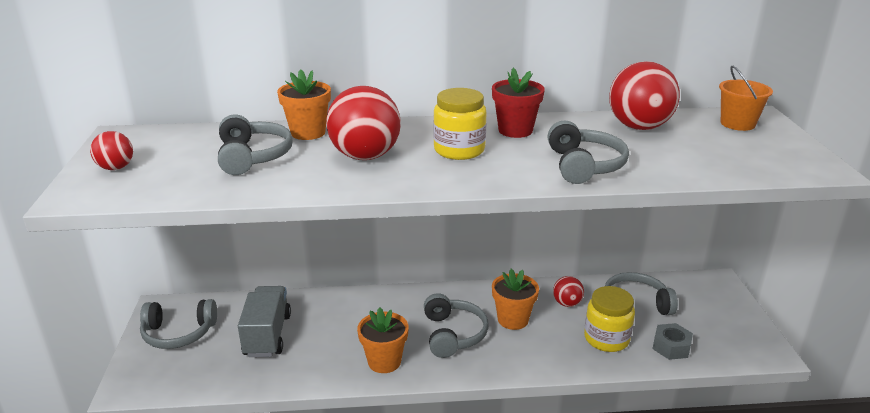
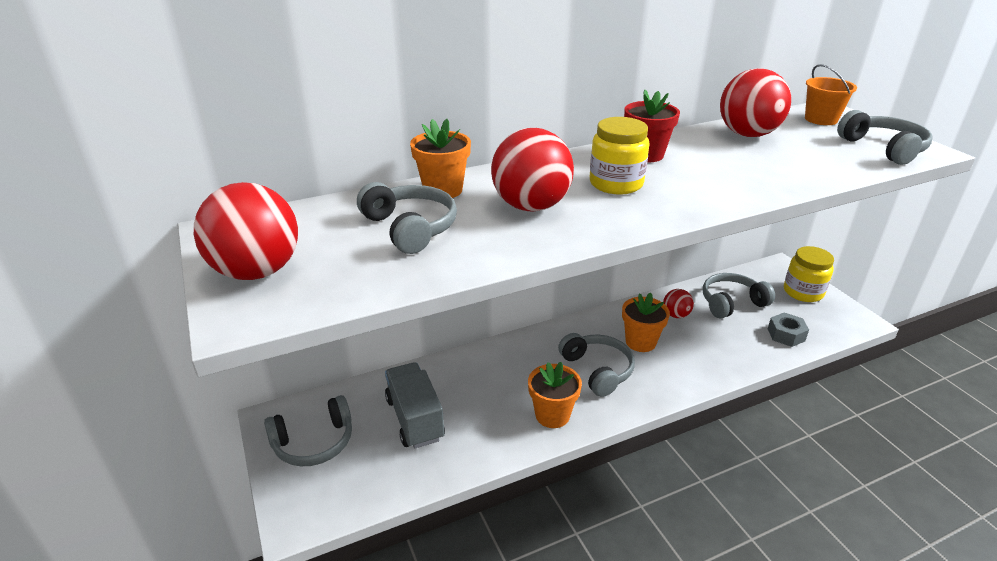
camera: 20 degrees left, 5 degrees up
red ball [90,131,133,170] -> red ball [194,182,298,280], size x1.93
grey headphones [547,121,629,184] -> grey headphones moved to [837,110,933,165]
yellow jar [584,286,635,352] -> yellow jar moved to [784,246,834,302]

